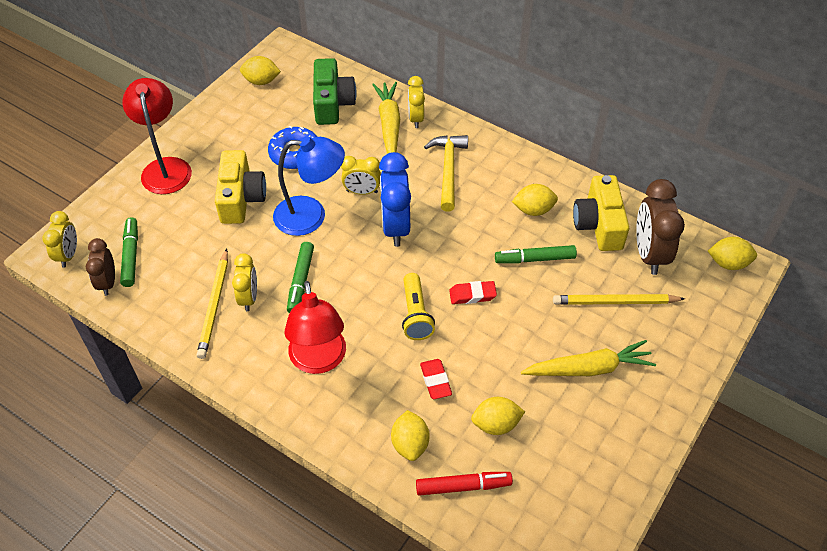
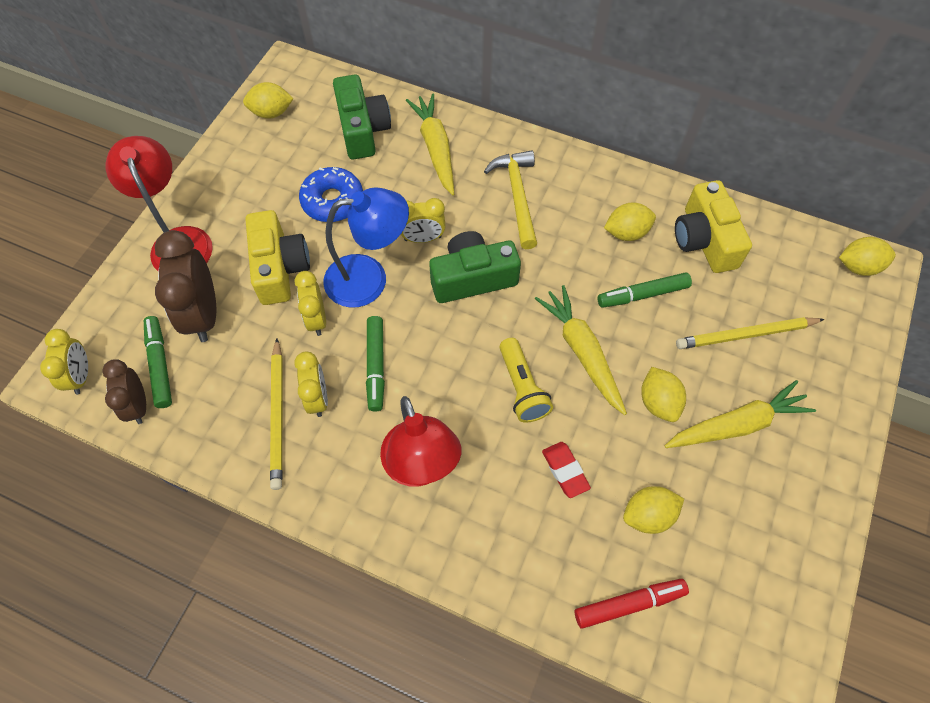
camera: 10 degrees left, 10 degrees up
blue clock [379,152,411,247] -> green camera [429,231,521,303]
yellow lemon [391,410,429,461] -> yellow lemon moved to [641,367,686,422]
yellow clock [408,76,425,128] -> yellow clock moved to [295,271,326,336]
red eraser [449,281,497,304] -> yellow carrot [535,285,627,415]
brown clock [636,179,685,275] -> brown clock moved to [155,230,216,342]

